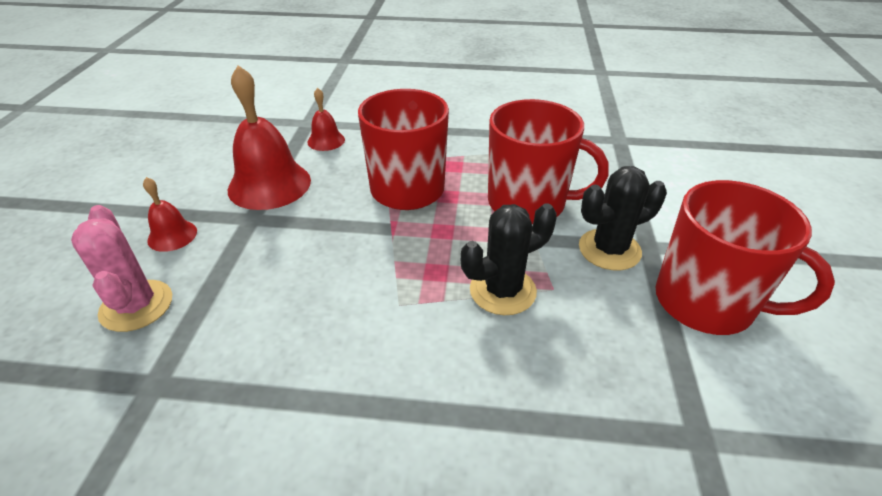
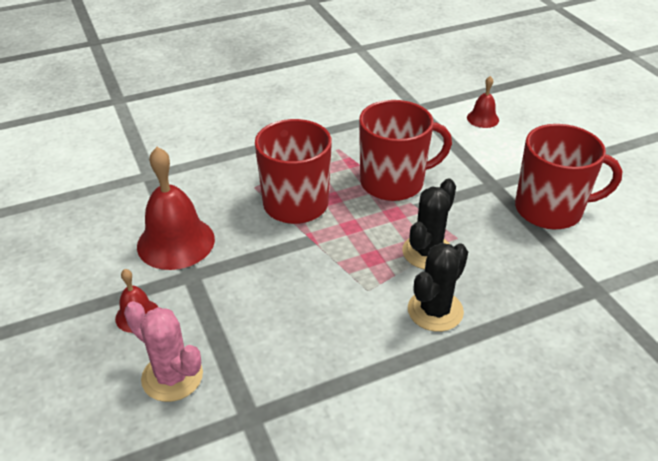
camera: 30 degrees left, 0 degrees up
red bell [307,88,345,151] -> red bell moved to [467,76,499,128]
black cactus [579,166,667,271] -> black cactus moved to [408,243,468,332]

